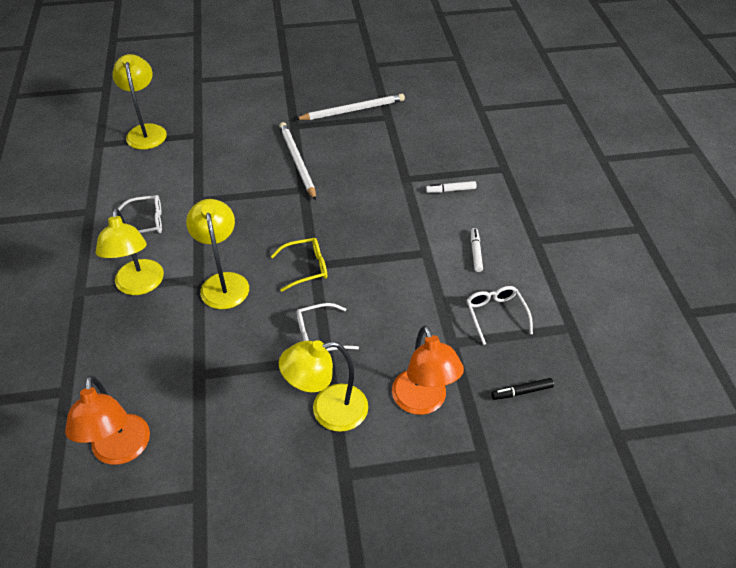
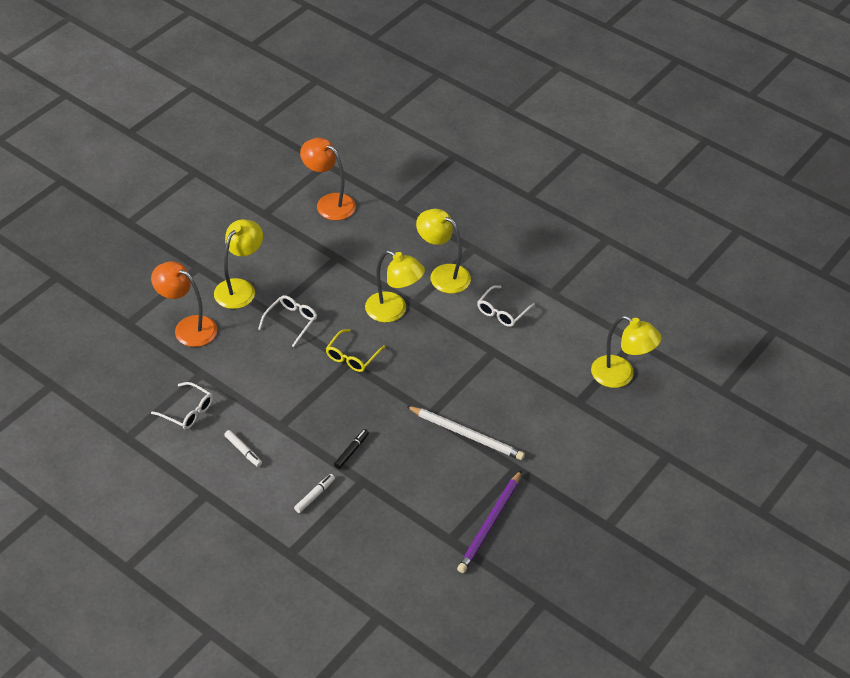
camera: 135 degrees right, 0 degrees up
white pencil [295,94,405,120] -> purple pencil [457,470,522,573]
black marker [492,378,554,400] -> black marker moved to [334,429,369,469]

